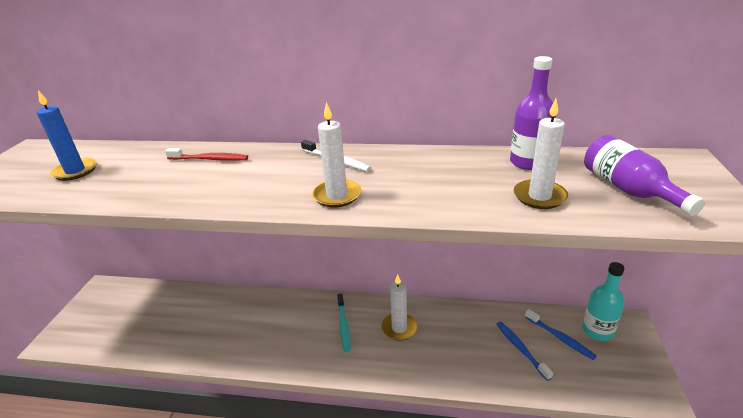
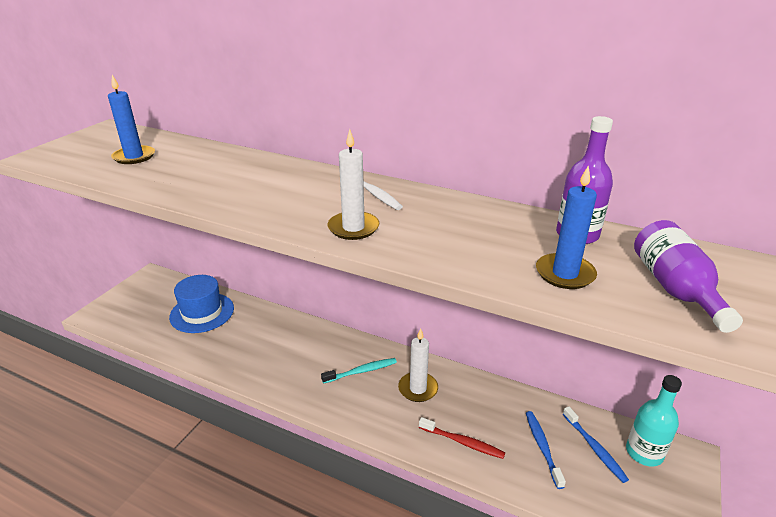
camera: 15 degrees right, 0 degrees up
red toothbrush [165,148,248,161] -> red toothbrush moved to [419,417,505,459]
turquoise toothbrush [337,294,351,353] -> turquoise toothbrush turned 120 degrees counterclockwise [321,358,397,384]
white candle [514,99,568,209] -> blue candle [536,165,597,289]
none -> blue hat [169,275,234,333]

